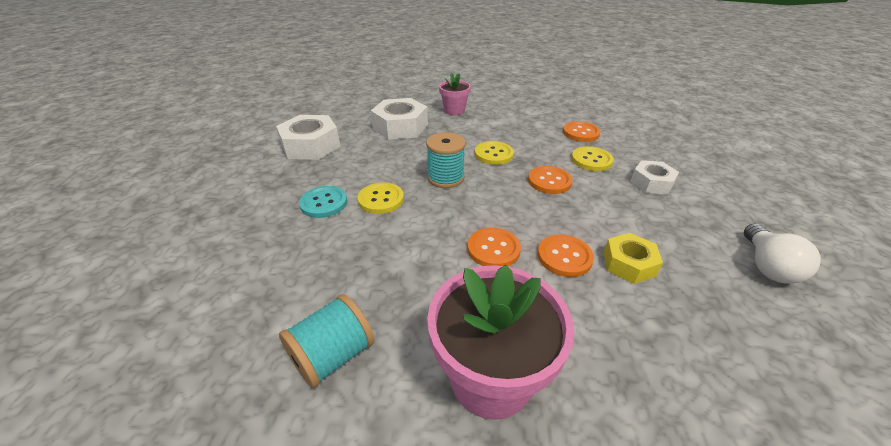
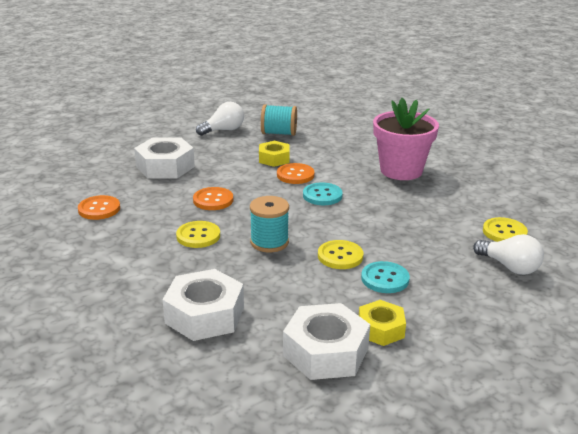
camera: 130 degrees left, 10 degrees down
turquoise spool [279,294,374,388] -> turquoise spool moved to [261,104,297,136]
pink flower pot [439,73,471,115] -> none
orange button [467,228,521,267] -> turquoise button [303,183,343,205]
yellow button [571,146,614,171] -> yellow button moved to [483,217,528,242]
white nut [630,160,679,194] -> white nut [134,137,195,179], size x1.64
none -> yellow nut [359,300,406,346]
none -> white light bulb [473,234,544,275]

